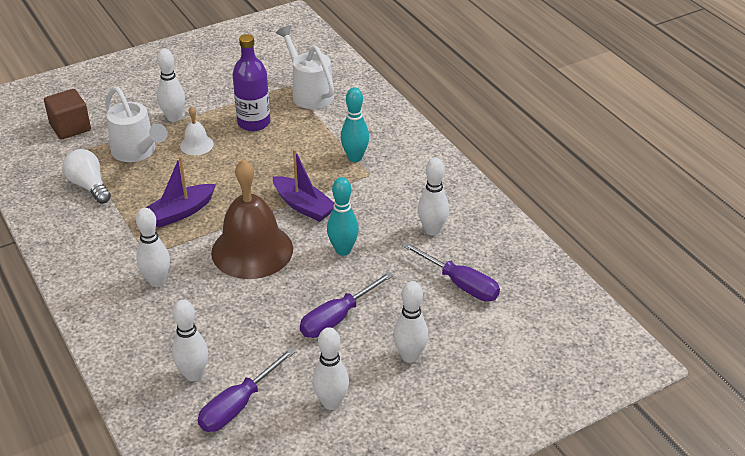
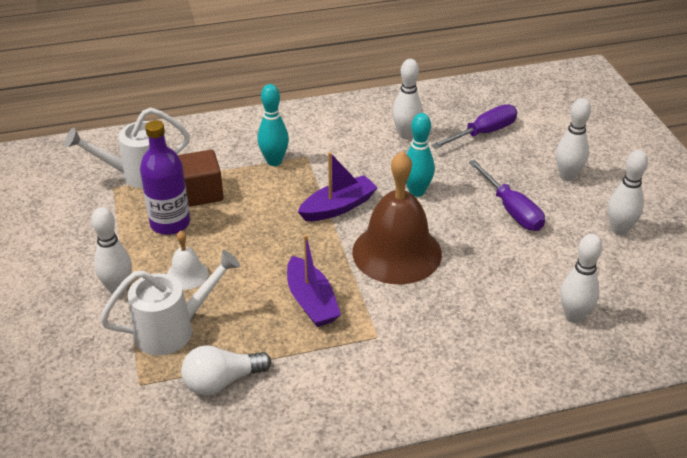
camera: 75 degrees left, 0 degrees up
brown cube [44,89,91,140] -> brown cube moved to [178,150,224,207]
white bowling pin [136,208,170,287] -> none
purple screwdriver [198,348,296,432] -> none

